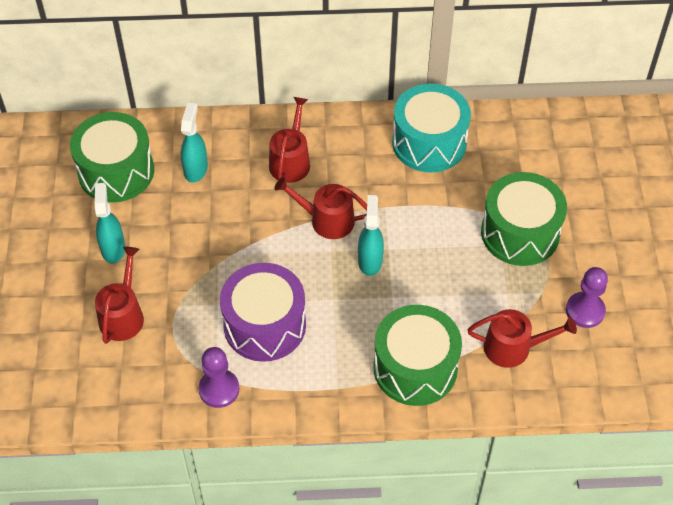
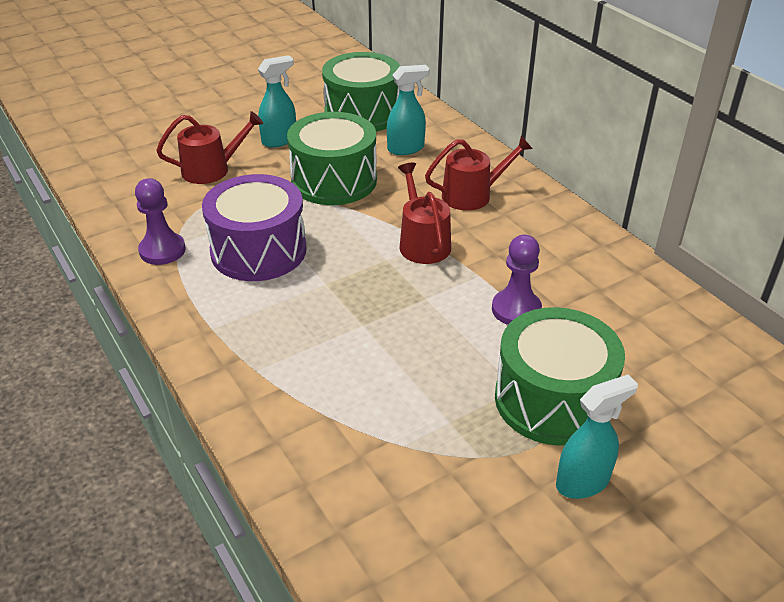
camera: 60 degrees right, 15 degrees down
turquoise spray bottle [358,195,384,276] -> turquoise spray bottle moved to [556,374,638,499]
green drum [373,305,462,406] -> green drum moved to [287,112,377,205]
turquoise drum [392,84,471,172] -> none
red watering can [468,309,577,368] -> none
purple pawn [566,267,608,328] -> purple pawn moved to [492,235,542,325]

